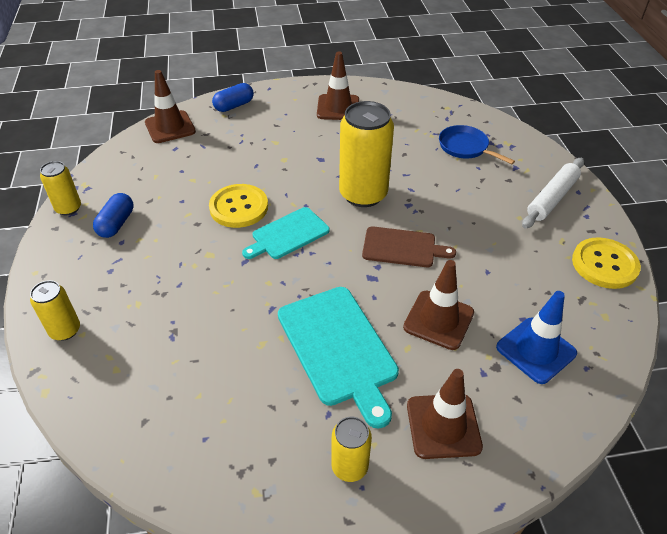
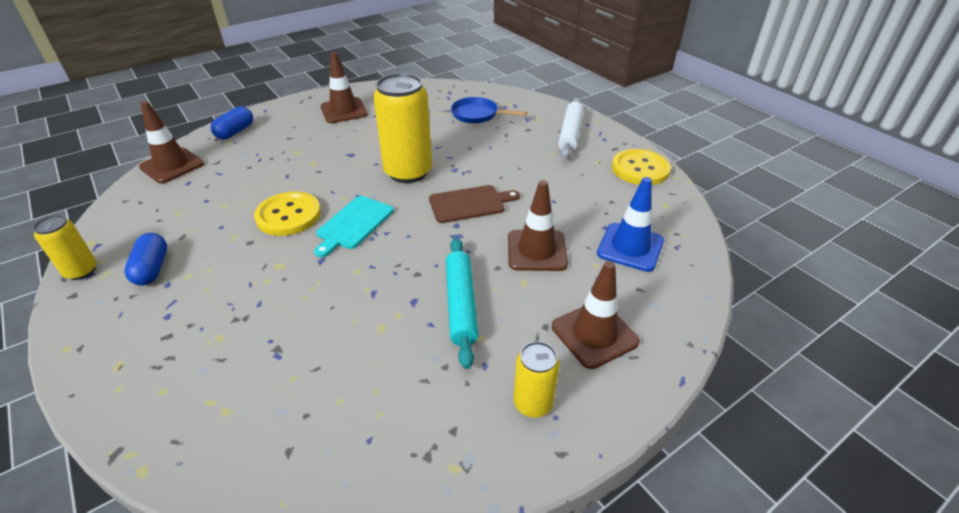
camera: 25 degrees left, 5 degrees down
yellow can [30,280,80,341] -> none
turquoise cutting board [278,287,399,429] -> turquoise rolling pin [446,238,479,369]

